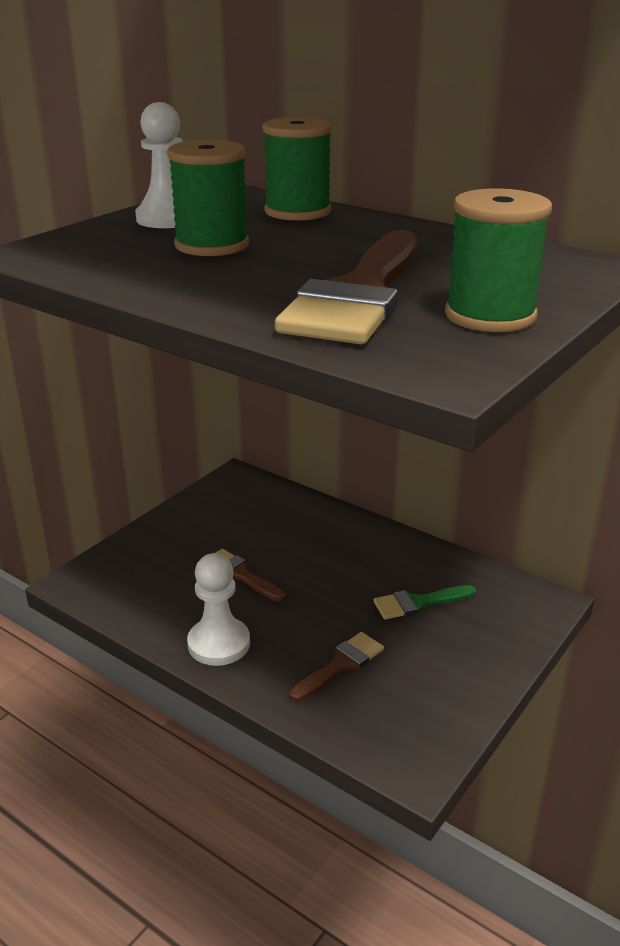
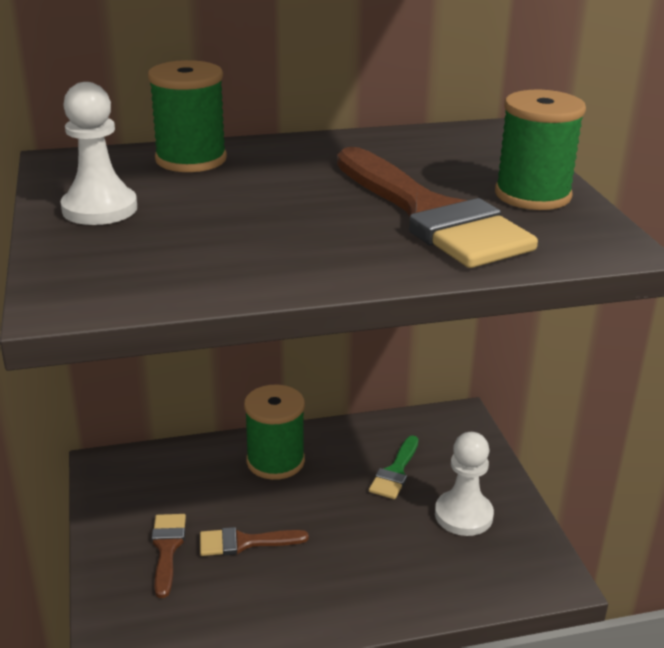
camera: 50 degrees left, 0 degrees up
green spool [167,140,249,256] -> green spool moved to [244,385,305,480]
white pawn [187,553,250,666] -> white pawn moved to [435,432,494,536]
brown brush [290,632,384,702] -> brown brush moved to [152,514,186,598]

